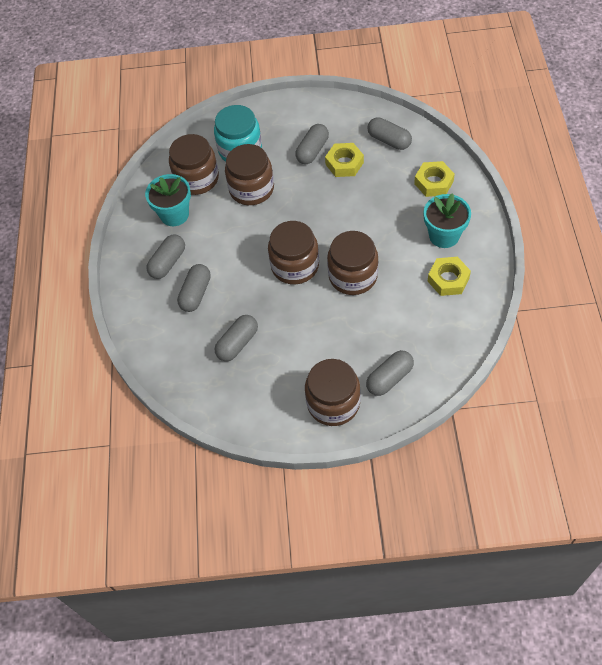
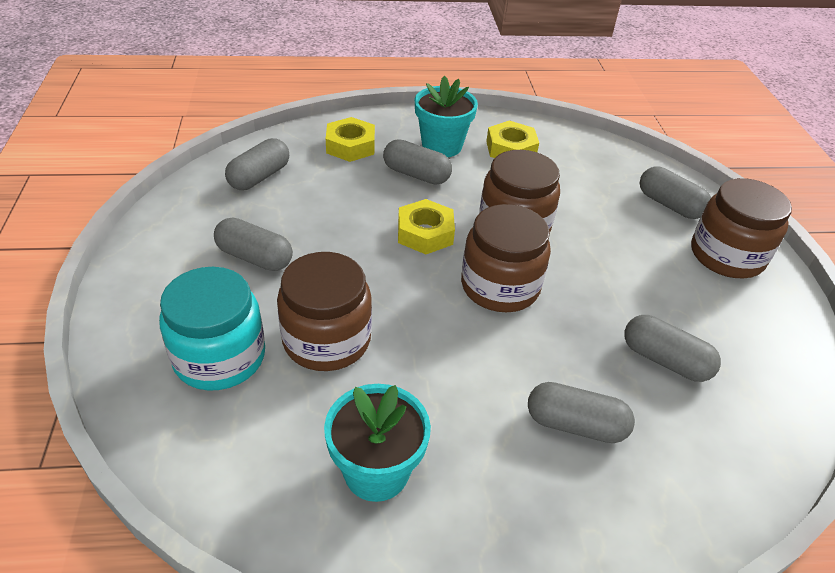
camera: 100 degrees left, 15 degrees down
grey capsule [146,235,185,279] -> grey capsule moved to [383,139,452,185]
brown jar [169,134,219,195] -> none
yellow nut [325,143,364,177] -> yellow nut moved to [398,199,455,254]

